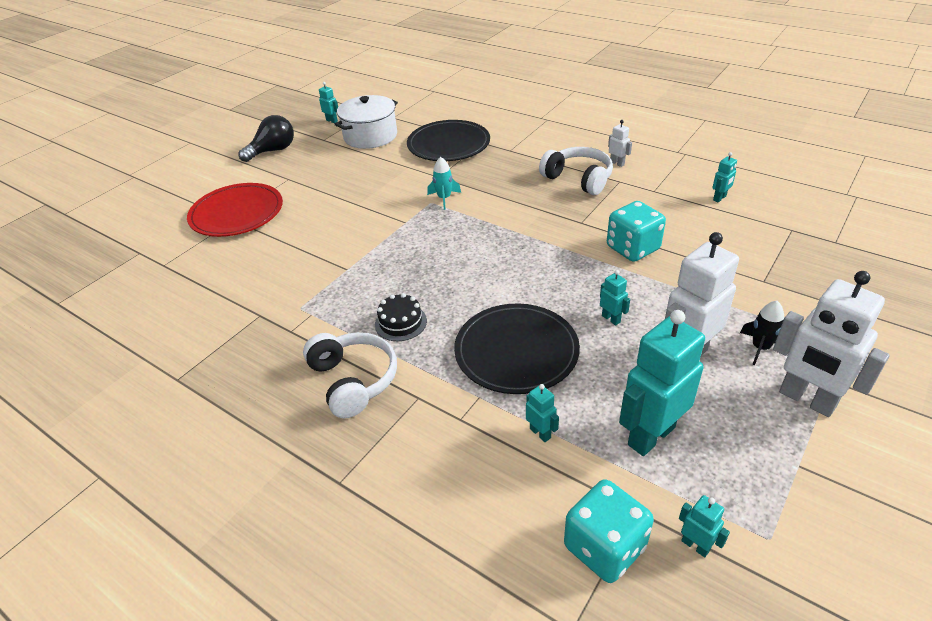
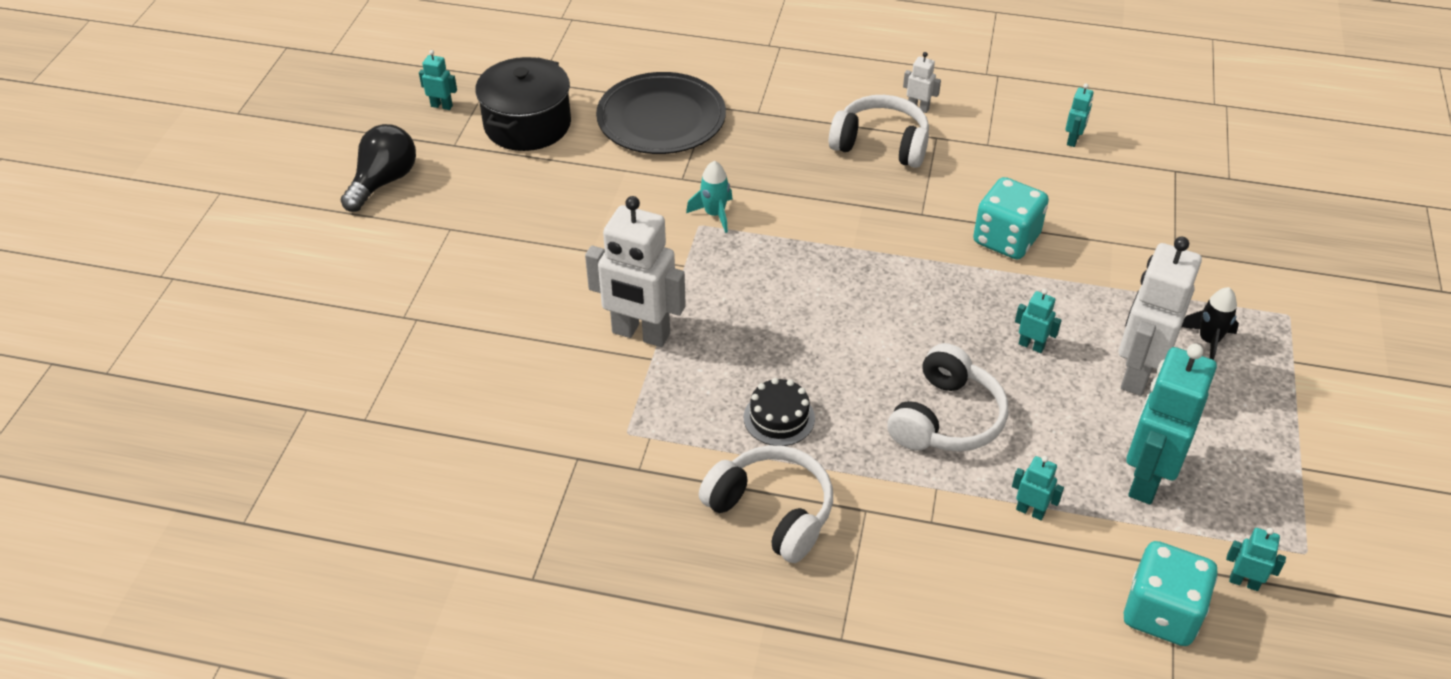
camera: 25 degrees left, 5 degrees up
red plate [187,183,283,237] -> none
white pot [334,95,398,149] -> black pot [475,57,571,151]
black plate [454,304,580,394] -> white headphones [887,343,1008,452]
white robot [773,271,890,417] -> white robot moved to [585,196,686,347]

